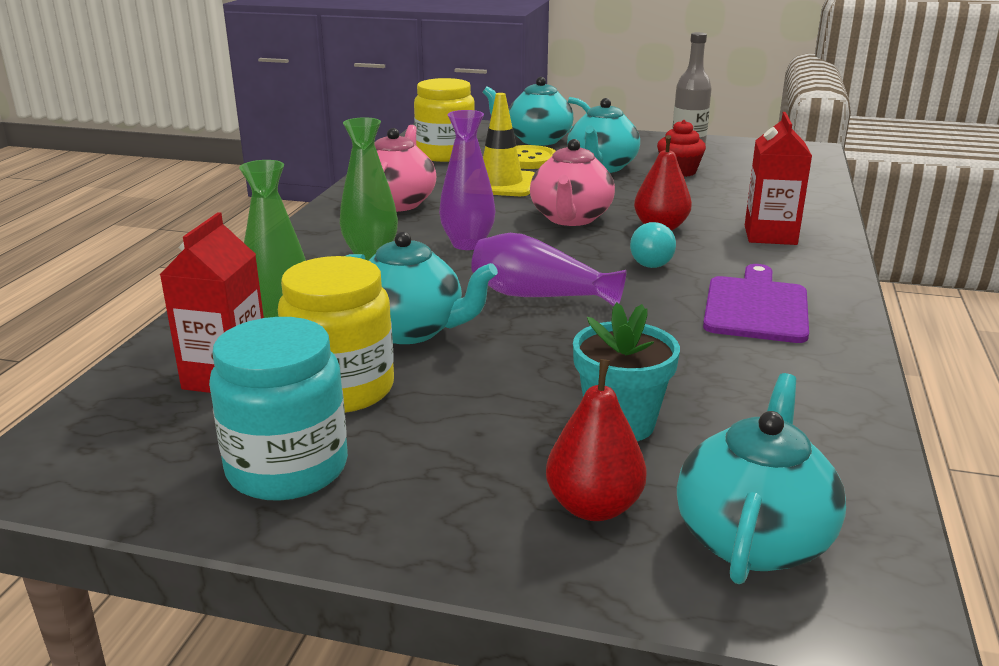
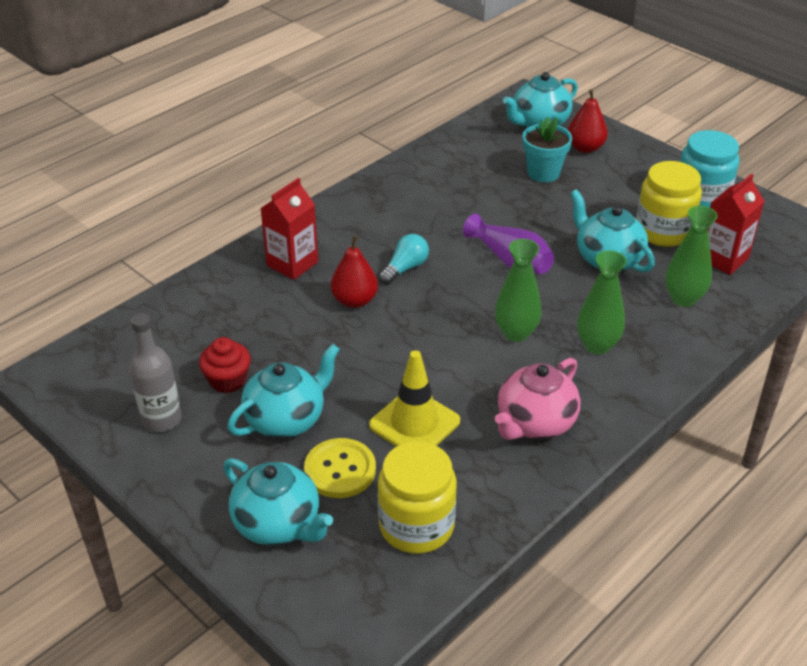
camera: 150 degrees left, 15 degrees up
purple vase [439,110,495,250] -> green vase [495,239,542,342]
pink teapot [530,139,615,226] -> none
purple cutting board [703,264,809,343] -> none

